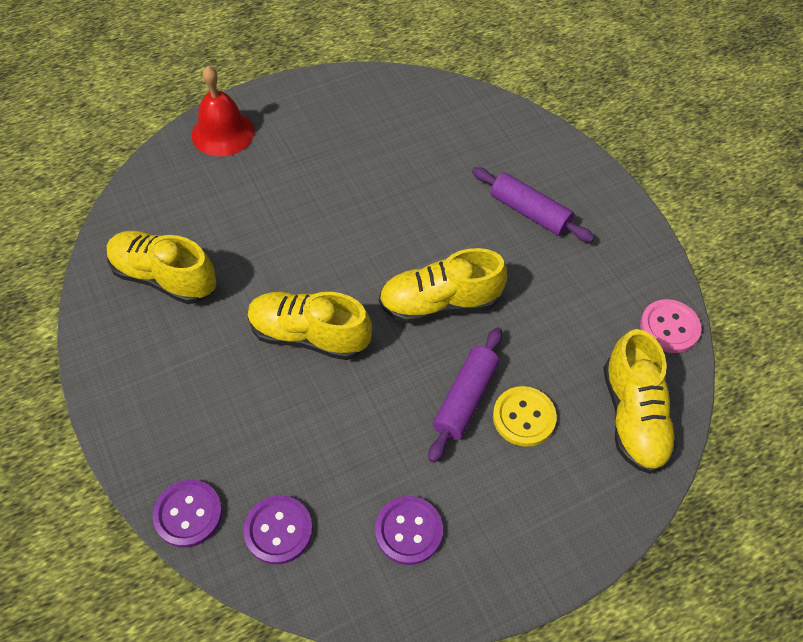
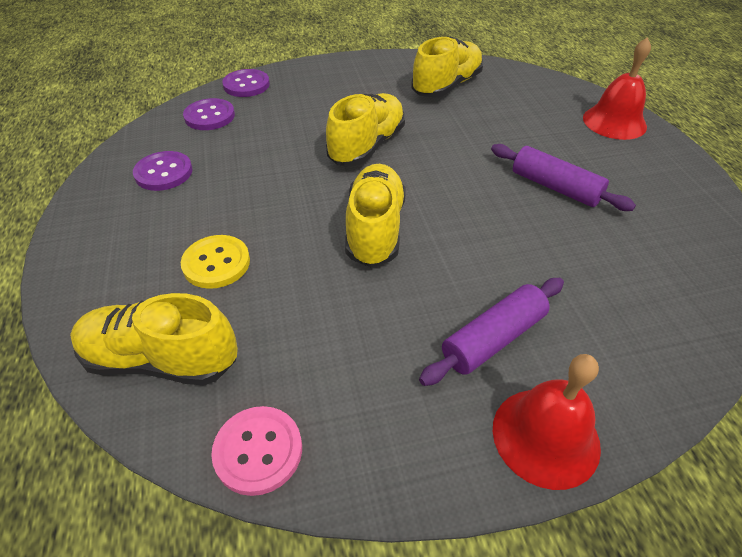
camera: 105 degrees right, 10 degrees down
purple rolling pin [428,327,502,463] -> purple rolling pin moved to [491,144,636,211]
none -> red bell [493,354,601,490]

